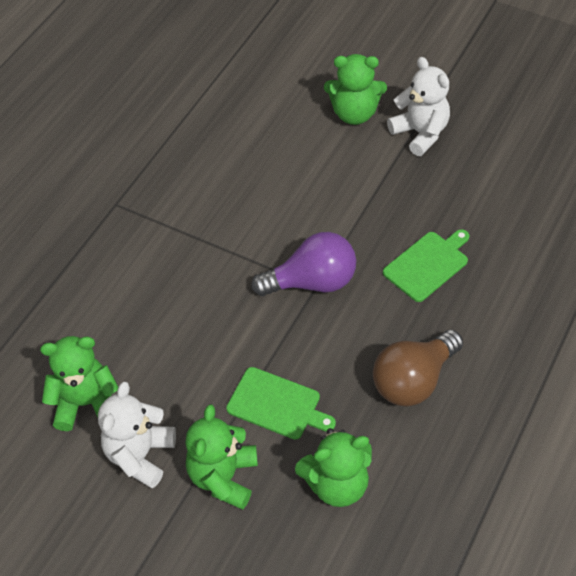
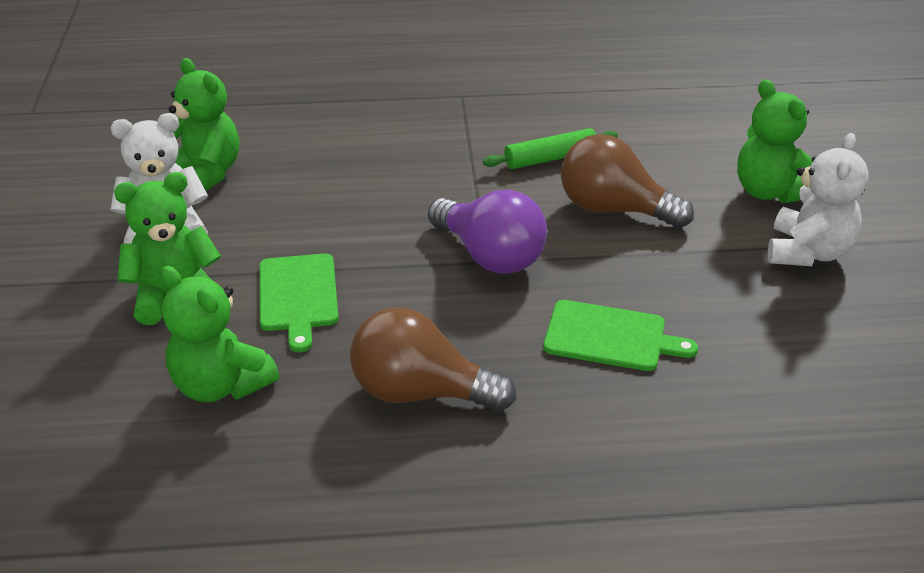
camera: 55 degrees right, 15 degrees down
none -> green rolling pin [483,128,618,169]
none -> brown light bulb [561,134,694,228]

